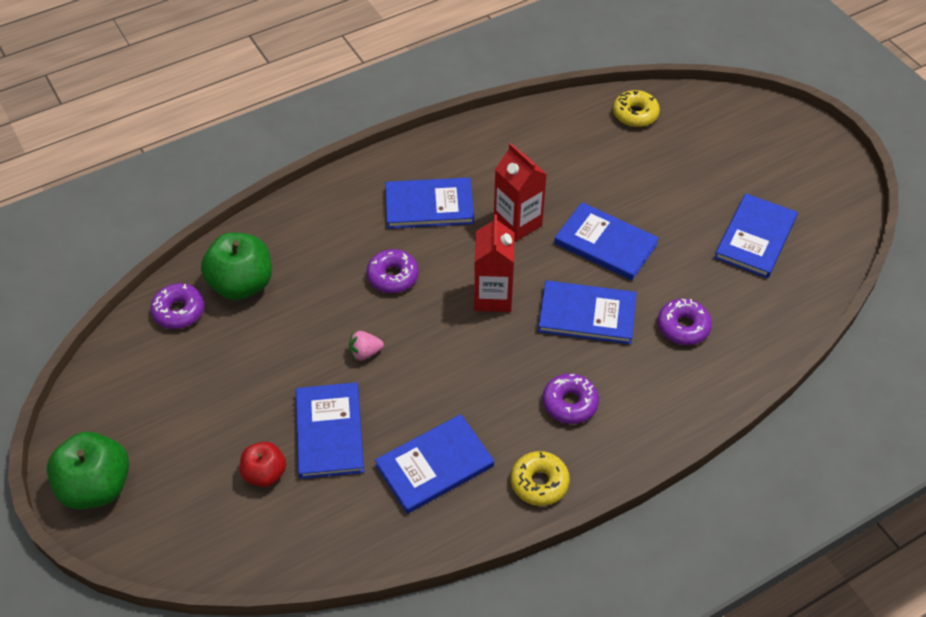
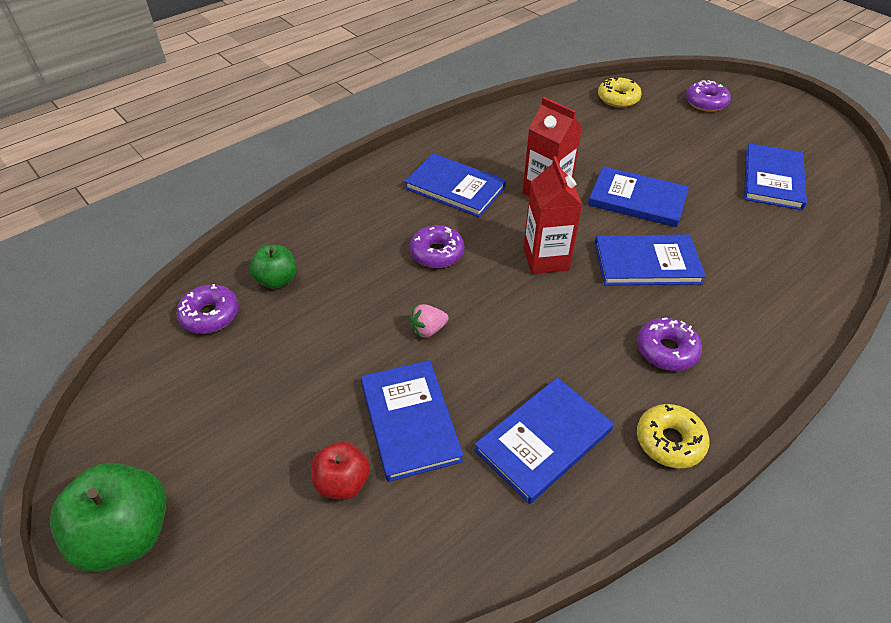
camera: 10 degrees left, 5 degrees down
green apple [201,232,272,300] -> green apple [250,245,296,289], size x0.59
blue book [385,178,474,229] -> blue book turned 45 degrees clockwise [404,154,506,217]
purple donut [658,299,712,345] -> purple donut moved to [686,80,731,112]

